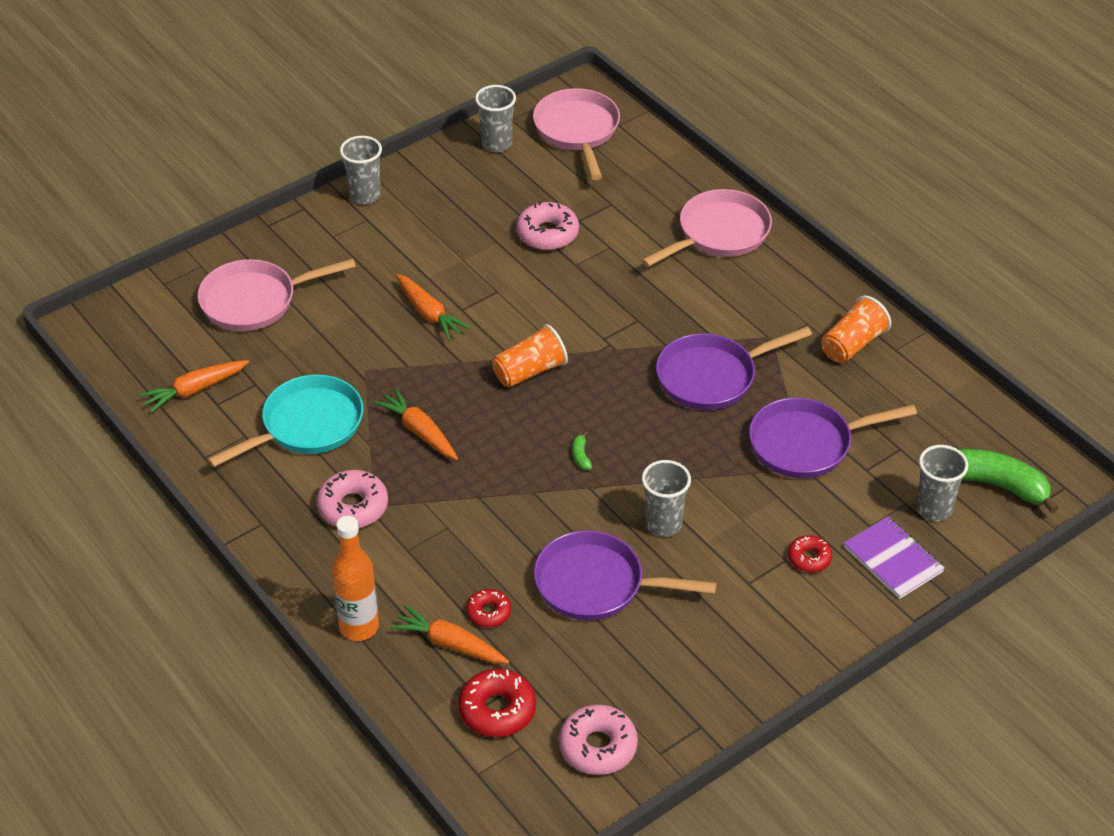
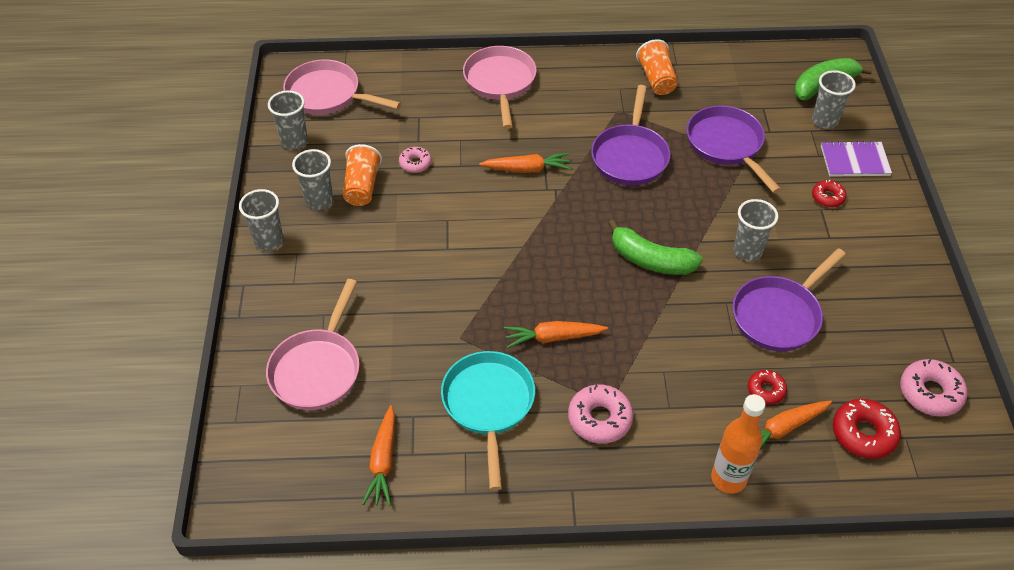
camera: 55 degrees left, 5 degrees up
orange carrot [396,274,471,341] -> orange carrot moved to [479,153,571,173]
orange cup [492,324,568,388] -> orange cup moved to [343,144,382,206]
pink donut [516,201,579,250] -> pink donut [399,147,432,173], size x0.61
green banana [572,431,592,470] -> green banana [608,219,703,275], size x2.47
purple pan [749,398,917,478] -> purple pan turned 135 degrees clockwise [686,106,781,193]
none -> grey cup [292,149,333,210]

